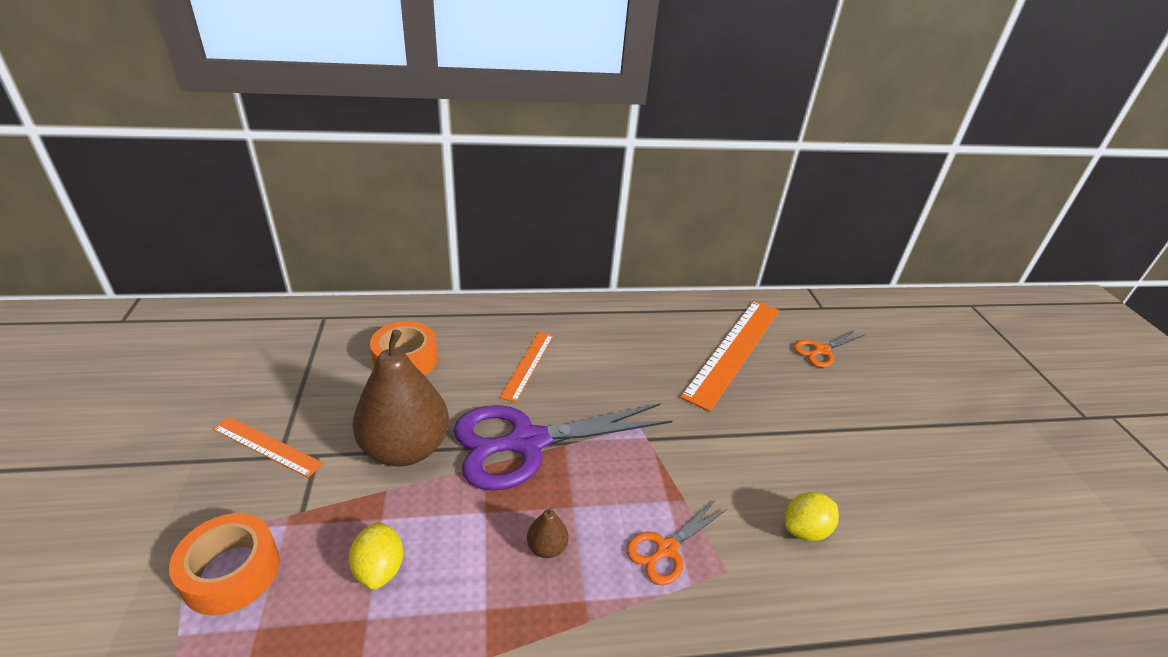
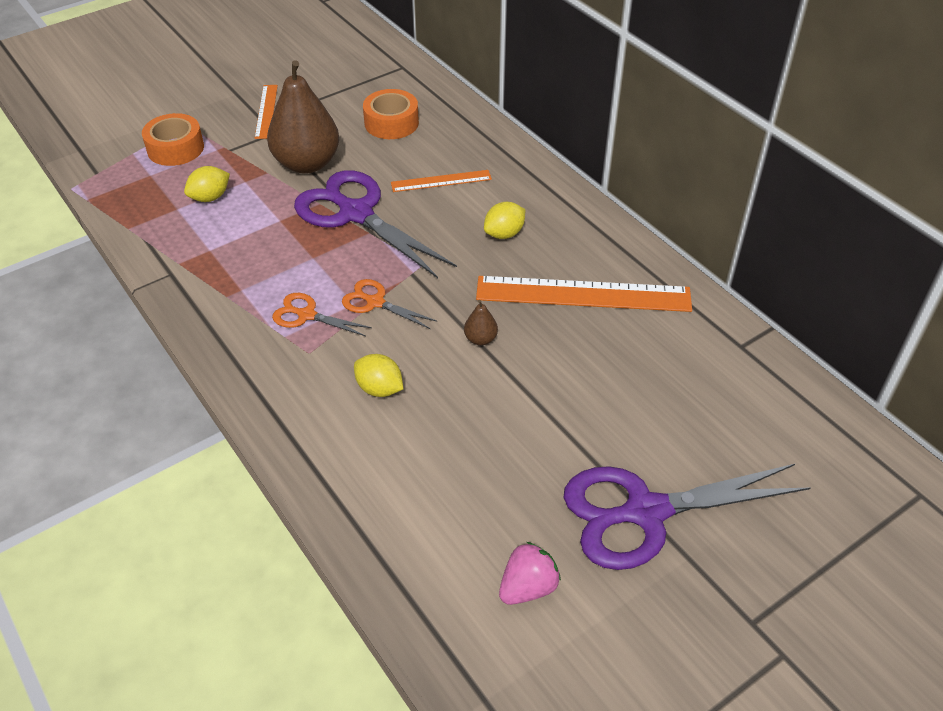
camera: 65 degrees right, 10 degrees up
brown pear [527,507,569,558] -> brown pear moved to [464,300,498,345]
orange scissors [794,330,865,368] -> orange scissors moved to [342,279,437,329]
none -> yellow lemon [484,202,525,239]
none -> pink strawberry [499,542,561,605]
none -> purple scissors [564,463,811,570]

